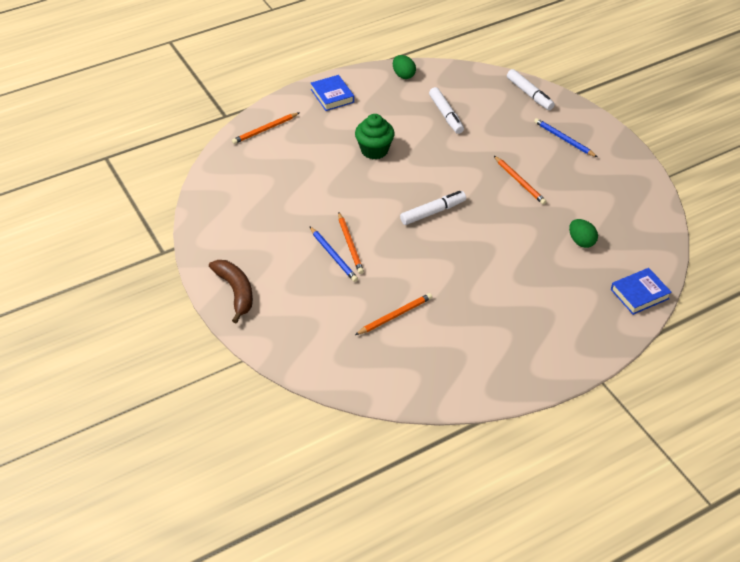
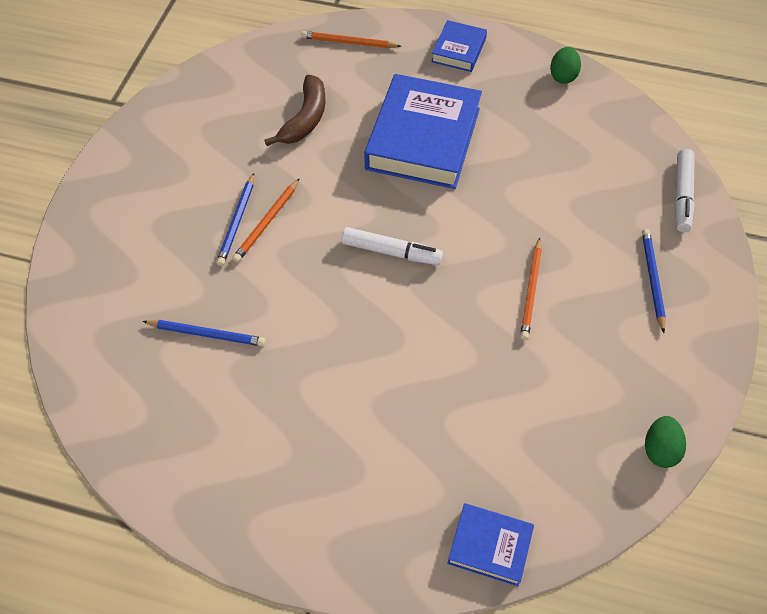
camera: 45 degrees right, 10 degrees up
brown banana [209,260,253,323] -> brown banana moved to [264,75,325,146]
green cupcake [355,114,395,159] -> blue book [364,74,482,189]
orange pencil [355,293,432,335] -> blue pencil [142,320,266,346]
white marker [429,87,464,134] -> none
green egg [569,219,598,248] -> green egg moved to [645,416,686,468]

